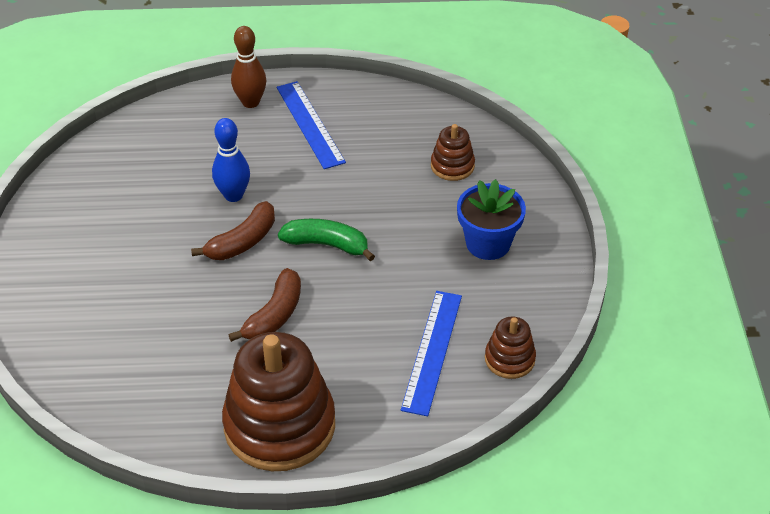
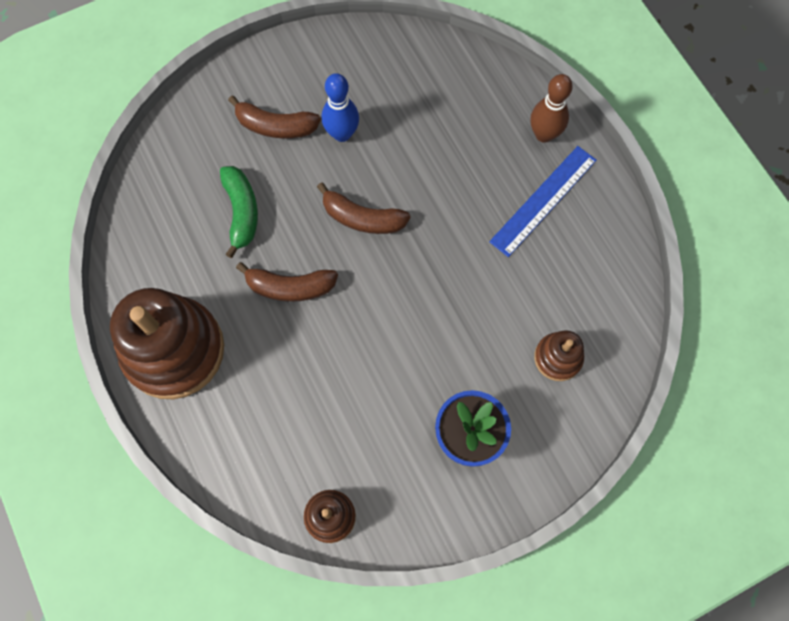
camera: 65 degrees right, 25 degrees up
blue bowling pin [212,118,250,202] -> blue bowling pin moved to [322,73,359,142]
green banana [278,219,375,261] -> green banana moved to [220,166,258,258]
blue ruler [401,291,462,416] -> none
none -> brown banana [228,96,321,138]

